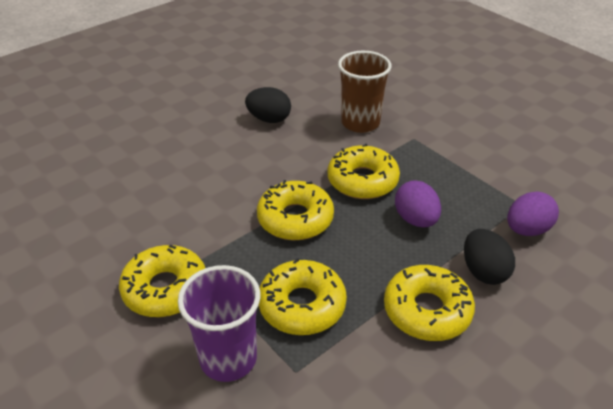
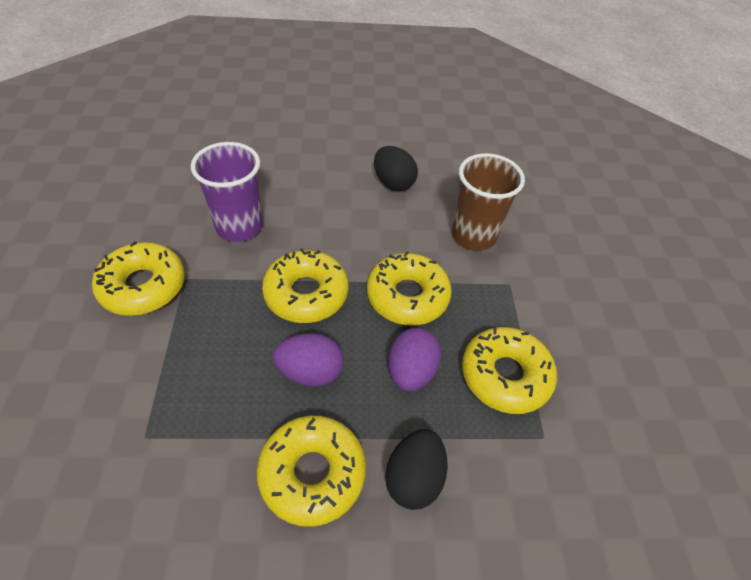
camera: 35 degrees right, 10 degrees up
purple cup [178,265,260,382] -> purple cup moved to [191,142,263,242]
yellow donut [259,258,347,335] -> yellow donut moved to [462,327,557,414]
purple egg [507,191,559,236] -> purple egg moved to [273,333,344,387]

